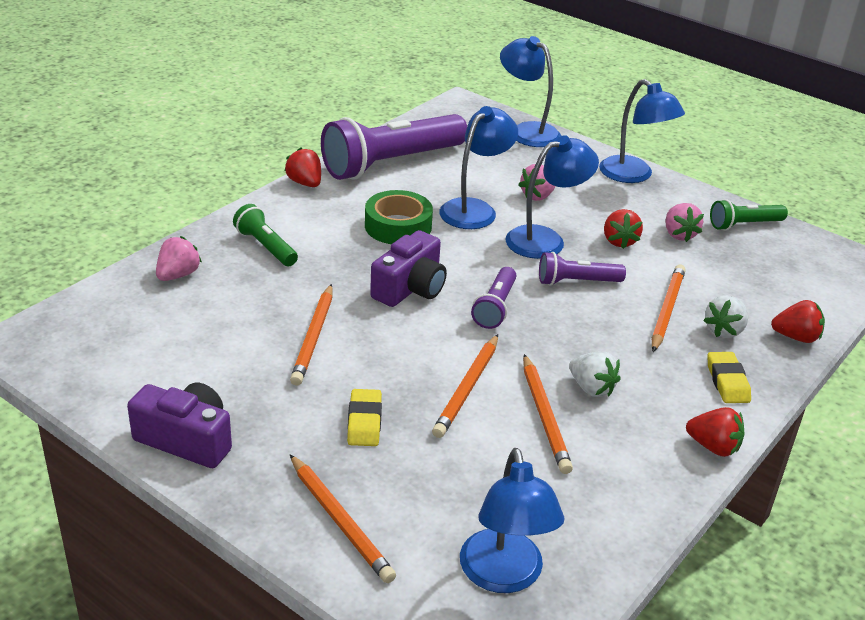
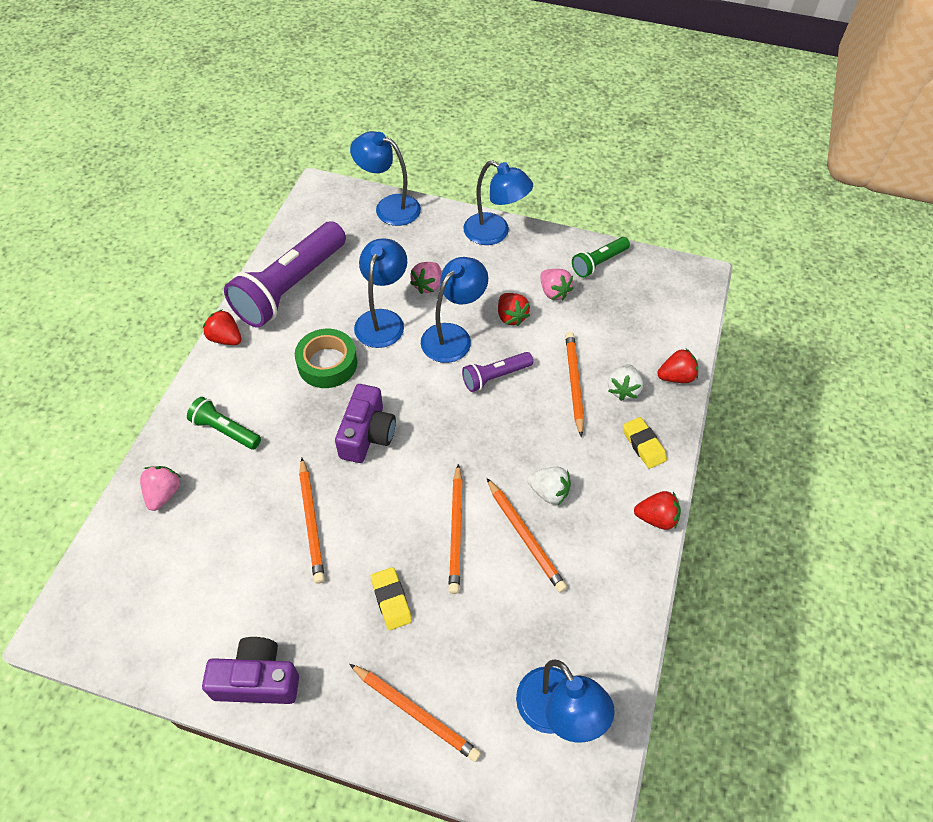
camera: 20 degrees left, 20 degrees up
purple flashlight [471,267,516,329] -> none

